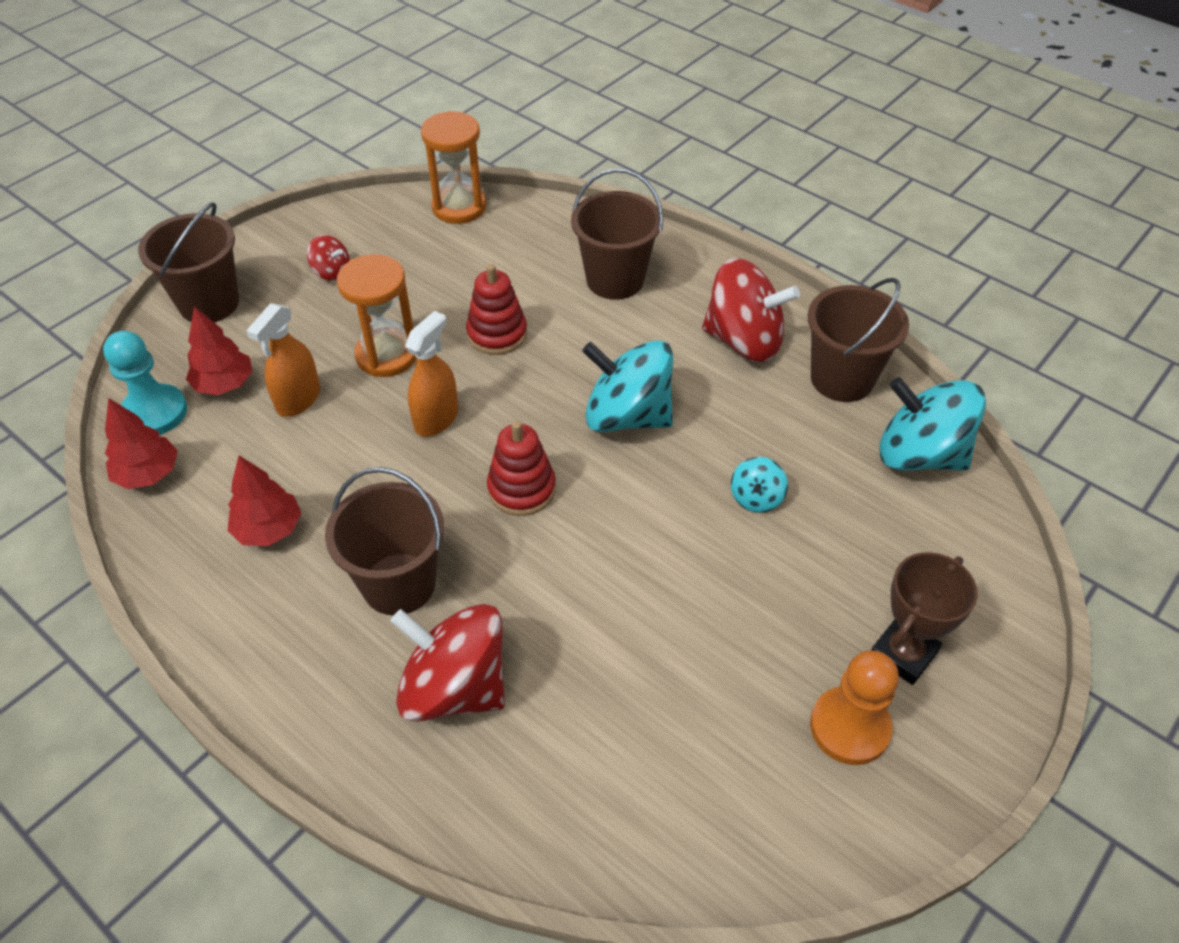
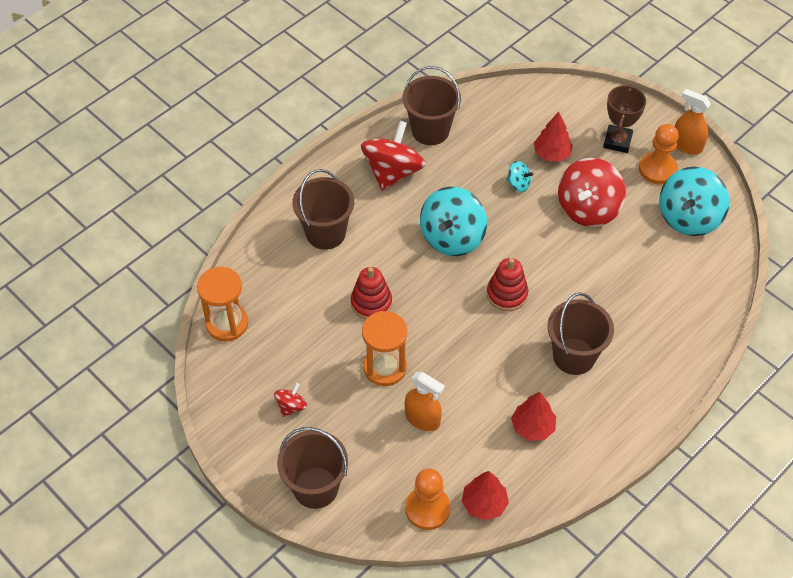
camera: 85 degrees left, 5 degrees up
turquoise pawn [103,331,187,435] -> orange pawn [405,468,450,530]
red tree [186,306,253,395] -> red tree moved to [534,112,573,162]
red spinning top [391,604,505,722] -> red spinning top moved to [558,158,626,227]
orange spray bottle [405,311,458,436] -> orange spray bottle moved to [675,89,711,155]
brown trophy [871,552,978,685] -> brown trophy turned 60 degrees clockwise [603,84,646,153]
turquoise spinning top [879,377,986,471] -> turquoise spinning top moved to [659,167,730,236]

